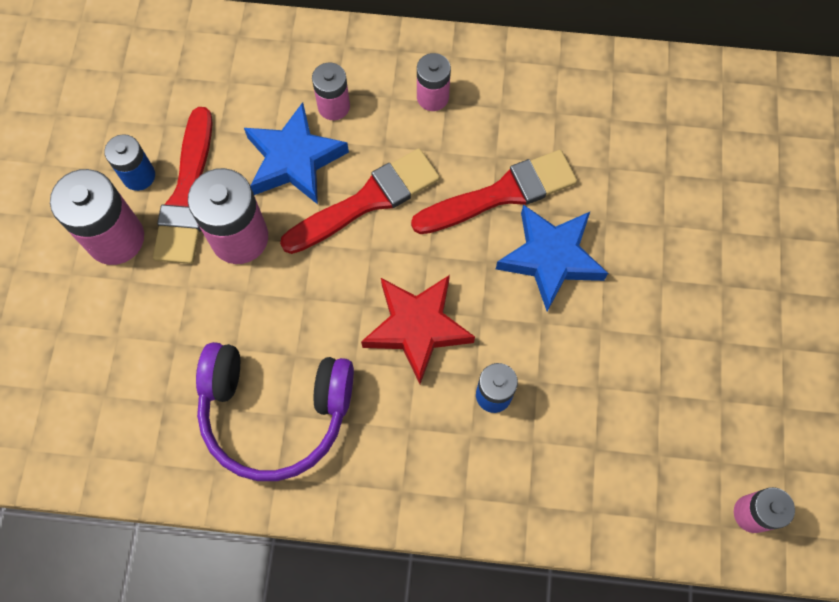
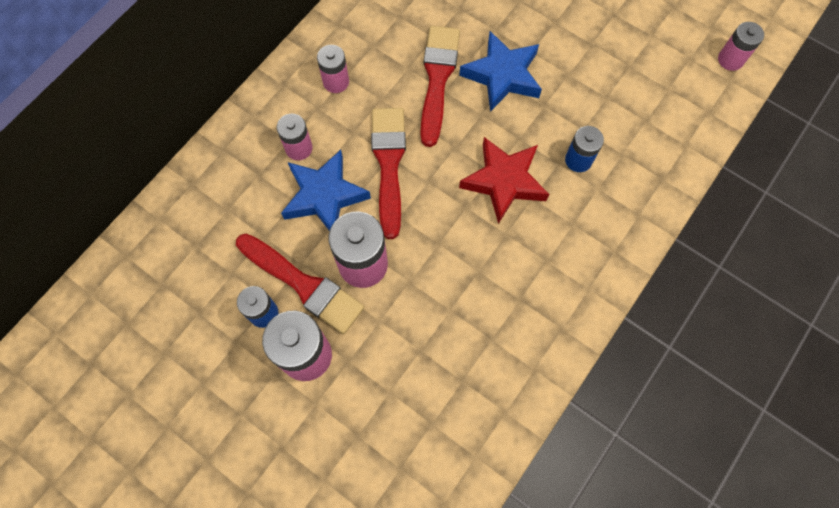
camera: 60 degrees left, 0 degrees up
purple headphones [196,342,354,481] -> none

